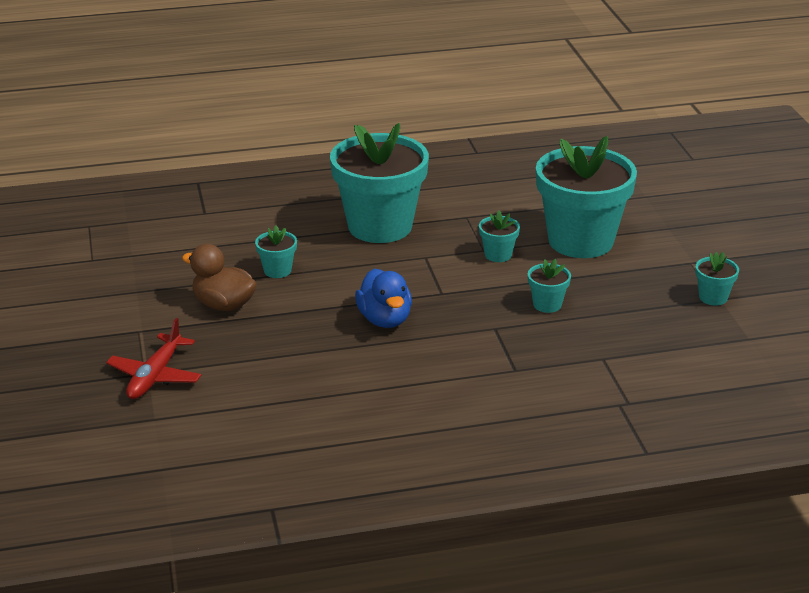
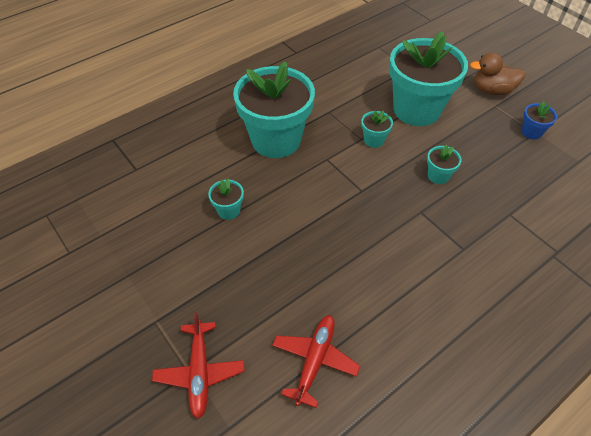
camera: 25 degrees left, 20 degrees up
brown duck [182,244,257,311] -> brown duck moved to [470,52,526,95]
blue duck [355,268,412,328] -> none
turquoise flower pot [695,252,739,305] -> blue flower pot [521,101,557,140]
none -> red plane [272,315,360,408]

